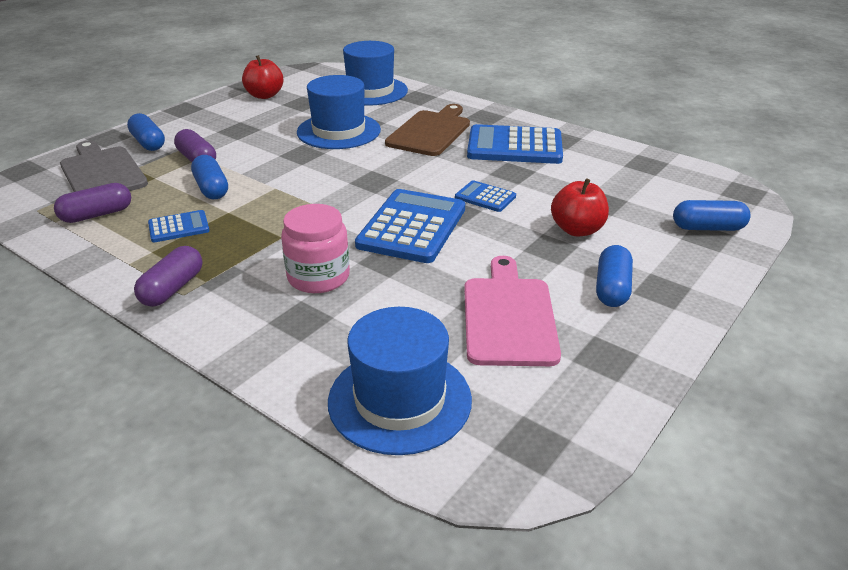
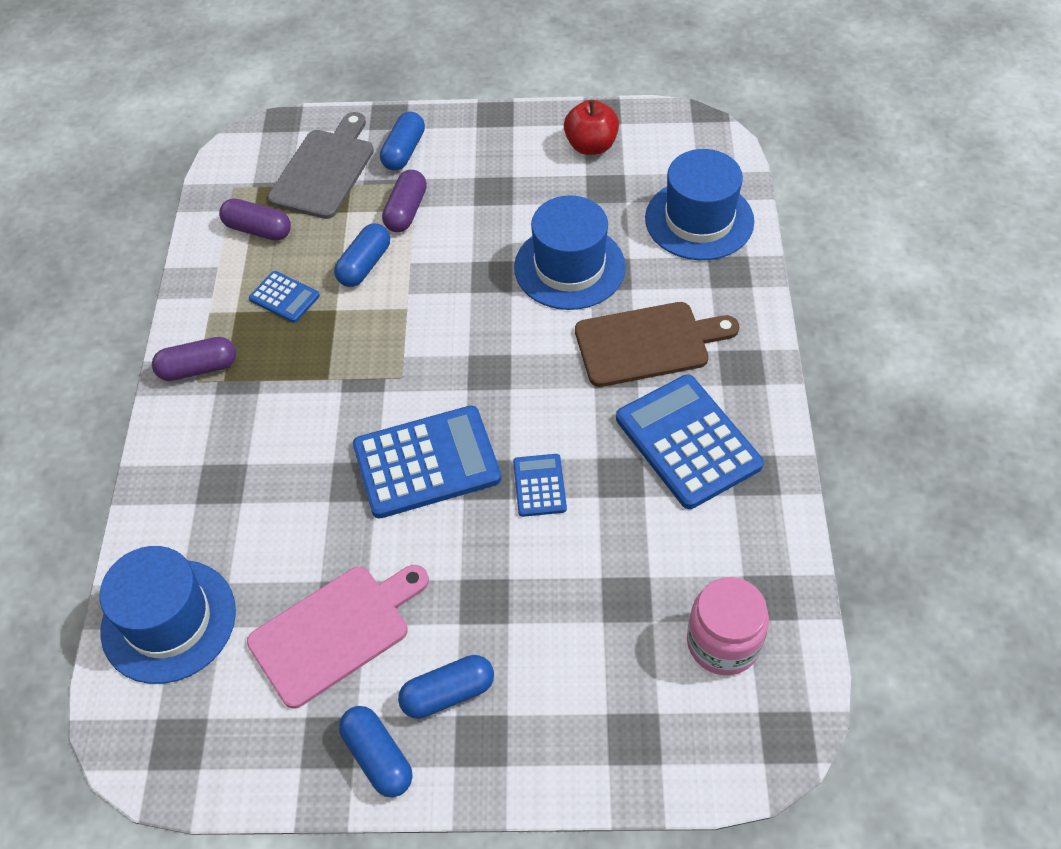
camera: 55 degrees right, 20 degrees up
pink jar [281,204,350,293] -> pink jar moved to [687,577,769,675]
red apple [551,178,609,236] -> none
blue capsule [673,200,751,231] -> blue capsule moved to [339,706,412,797]

